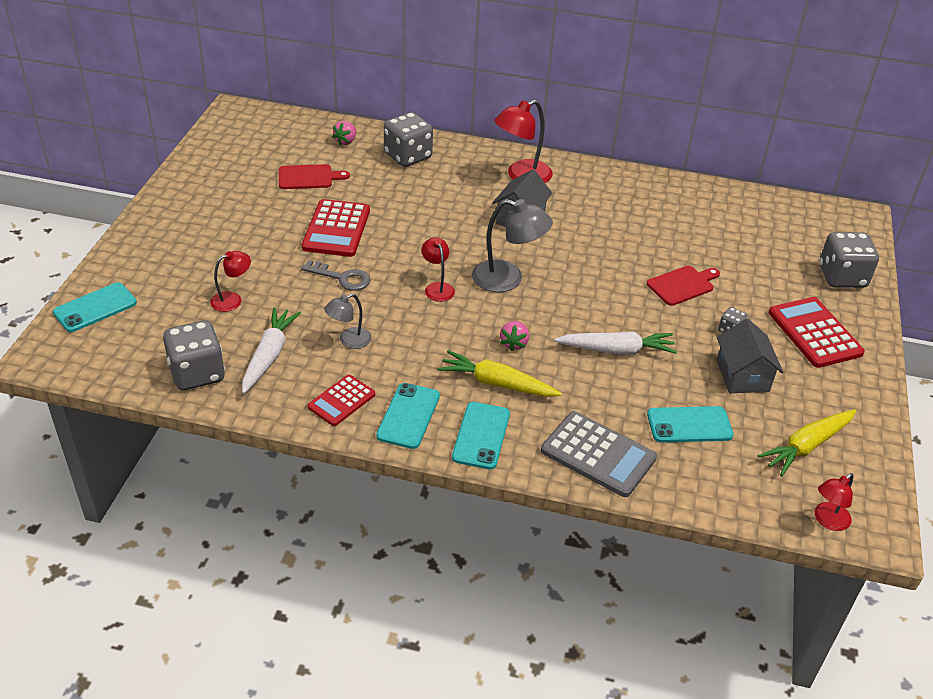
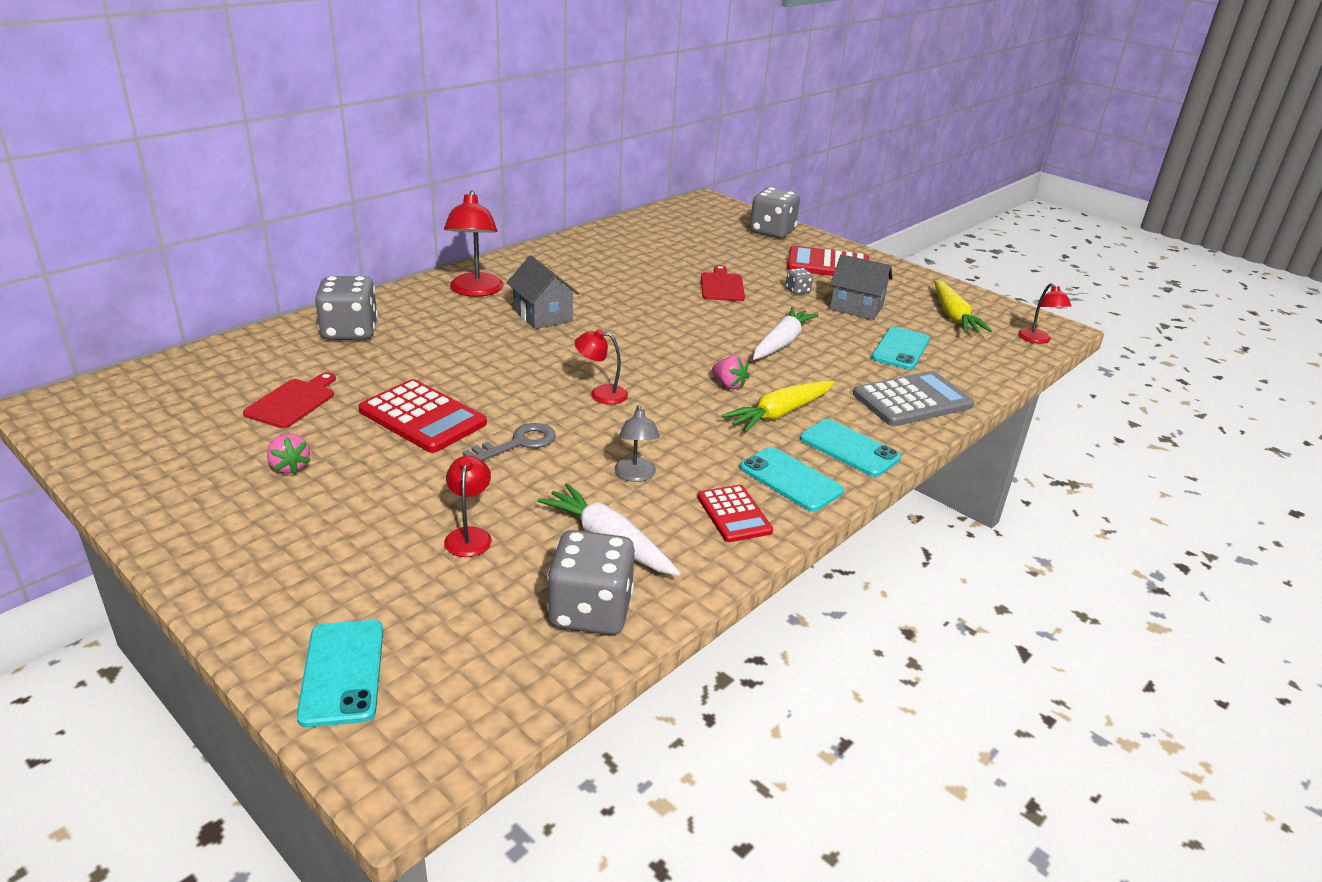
camera: 60 degrees left, 10 degrees down
pink strawberry [332,121,356,145] -> pink strawberry moved to [267,434,311,475]
grey lamp [472,199,553,292] -> none

